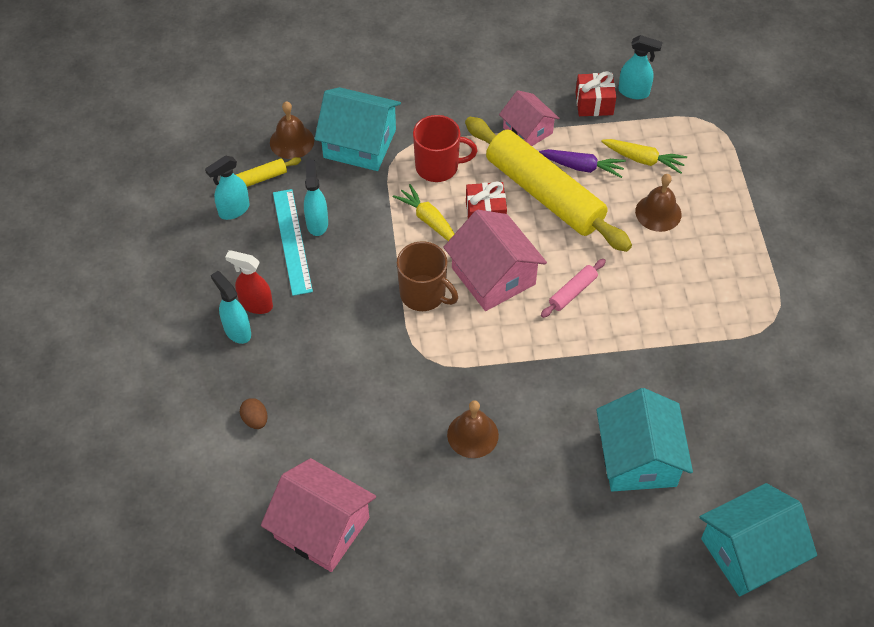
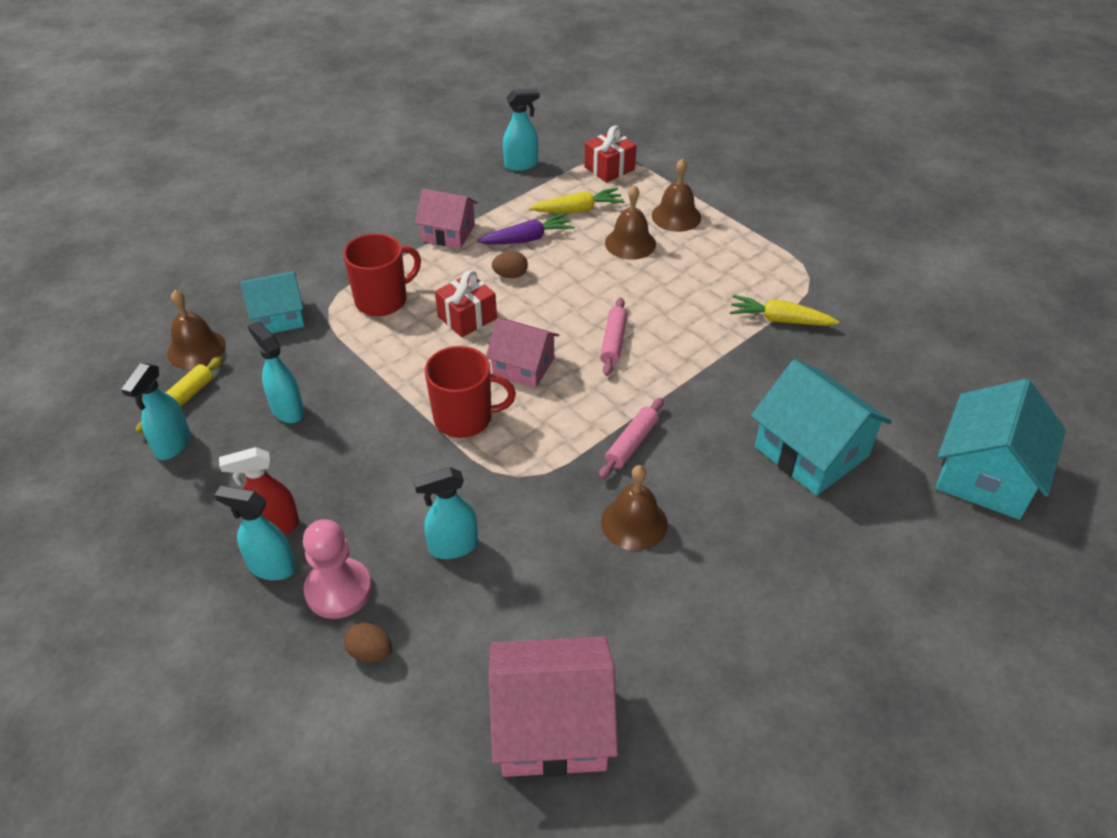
camera: 35 degrees left, 10 degrees down
turquoise ruler [273,189,313,296] -> none
turquoise house [315,87,401,171] -> turquoise house [241,271,304,333], size x0.63
yellow carrot [393,184,455,241] -> yellow carrot moved to [730,295,839,326]
brown mug [397,241,458,311] -> red mug [425,346,516,438]
pink house [443,210,547,311] -> pink house [486,319,559,388], size x0.63
yellow rolling pin [465,117,632,252] -> brown egg [492,251,528,278]
red gift [575,71,616,116] -> red gift moved to [585,126,637,183]
none -> pink pawn [303,519,372,619]
none -> turquoise spray bottle [413,467,478,559]
none -> pink rolling pin [599,398,664,479]
none -> brown bell [652,158,701,232]

